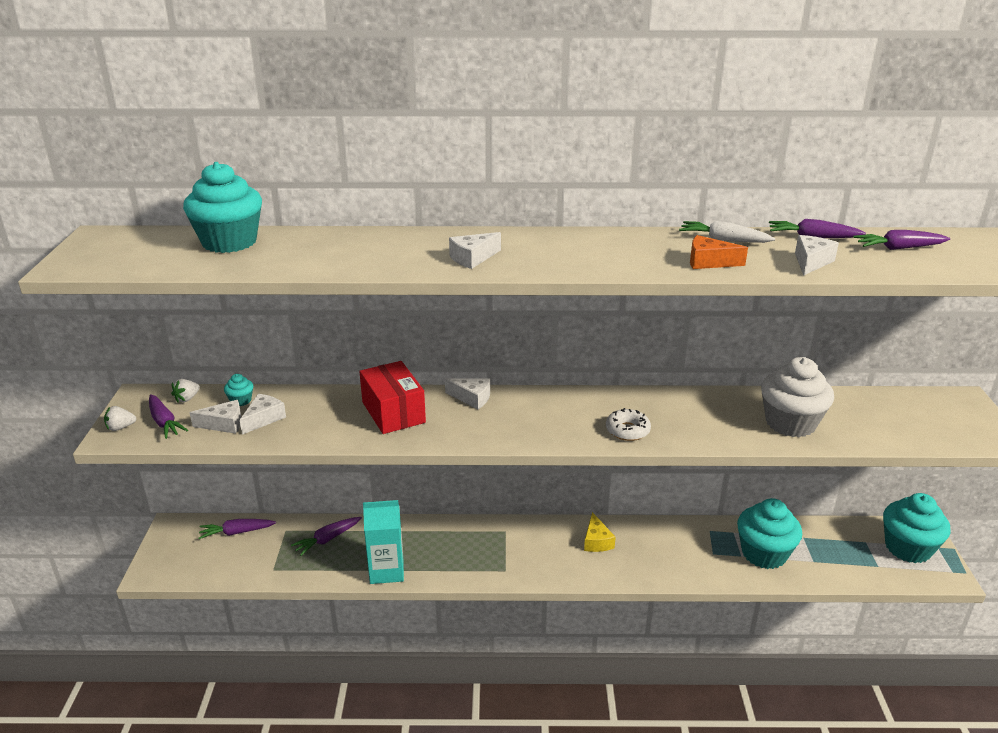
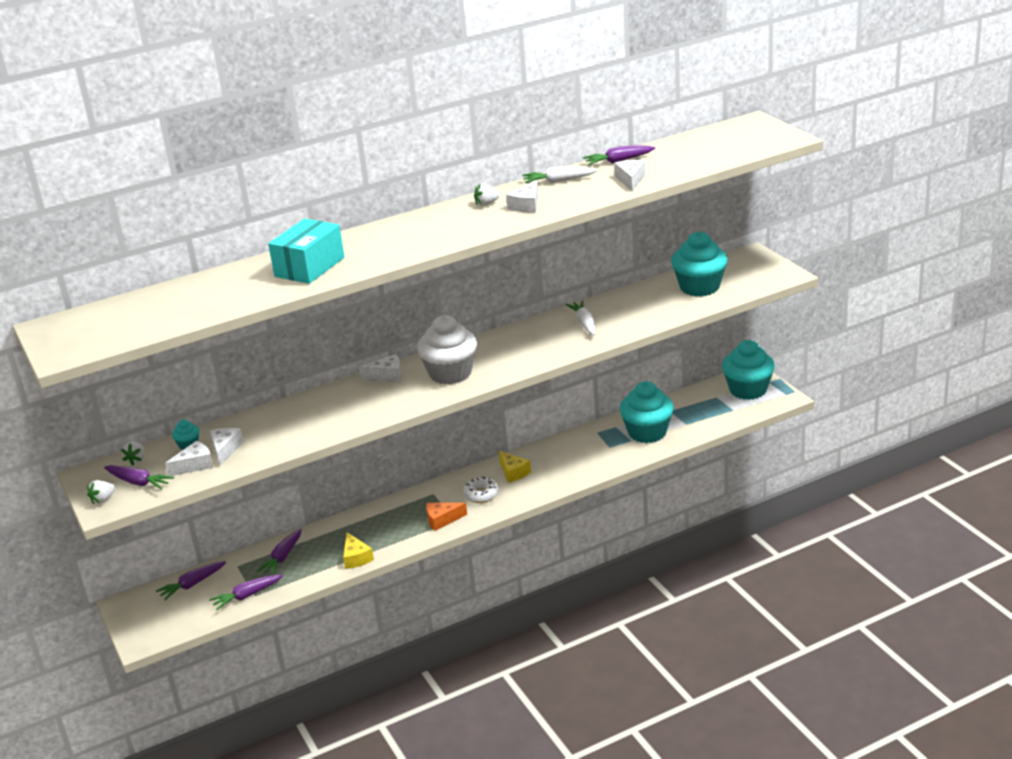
camera: 25 degrees left, 0 degrees up
turquoise cupcake [183,162,262,253] -> turquoise cupcake moved to [671,232,728,296]
red box [359,361,426,434] -> none
turquoise carton [363,500,404,584] -> yellow cheese [343,532,374,569]
white cheese [449,232,501,269] -> white cheese moved to [506,180,538,212]
white donut [606,408,651,441] -> white donut moved to [463,477,499,503]
orange cheese [690,235,748,269] -> orange cheese moved to [426,503,467,531]
white cupcake [761,357,834,437] -> white cupcake moved to [417,315,477,384]
purple carrot [853,230,950,250] -> purple carrot moved to [209,575,283,610]
none -> turquoise box [268,218,344,284]
none -> white strawberry [474,184,500,206]
none -> white carrot [566,301,596,336]

